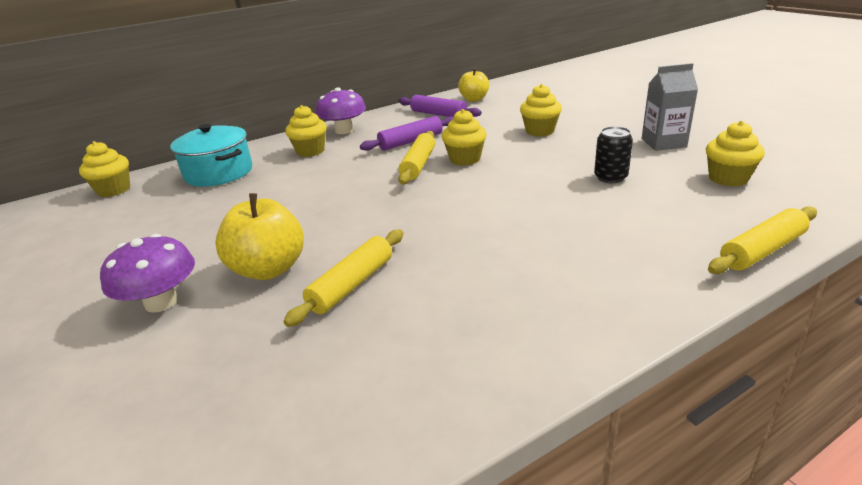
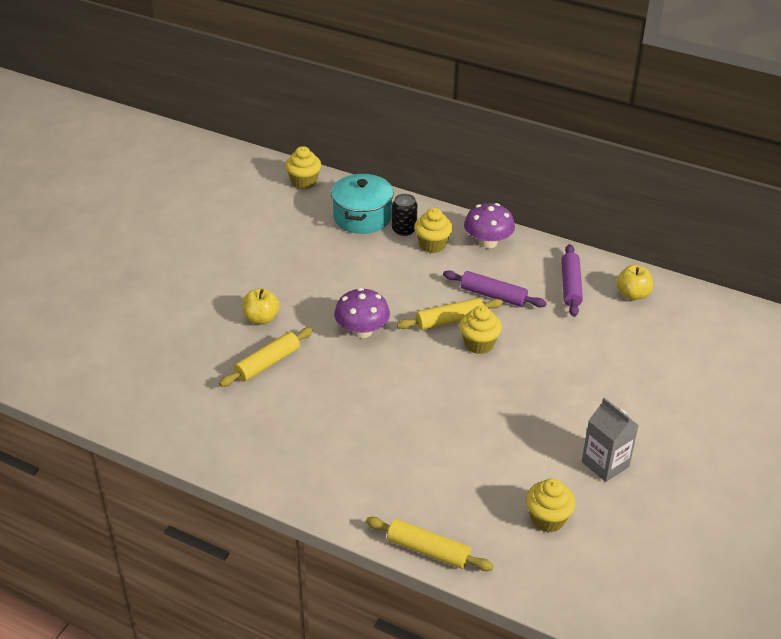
camera: 55 degrees right, 10 degrees up
purple mushroom [100,234,195,313] -> purple mushroom moved to [334,288,390,338]
yellow apple [215,193,304,280] -> yellow apple [242,288,280,325], size x0.66
yellow rolling pin [284,230,403,327] -> yellow rolling pin turned 45 degrees counterclockwise [219,327,313,387]
yellow cupcake [520,84,562,136] -> none
black can [594,126,633,183] -> black can moved to [392,194,417,236]

